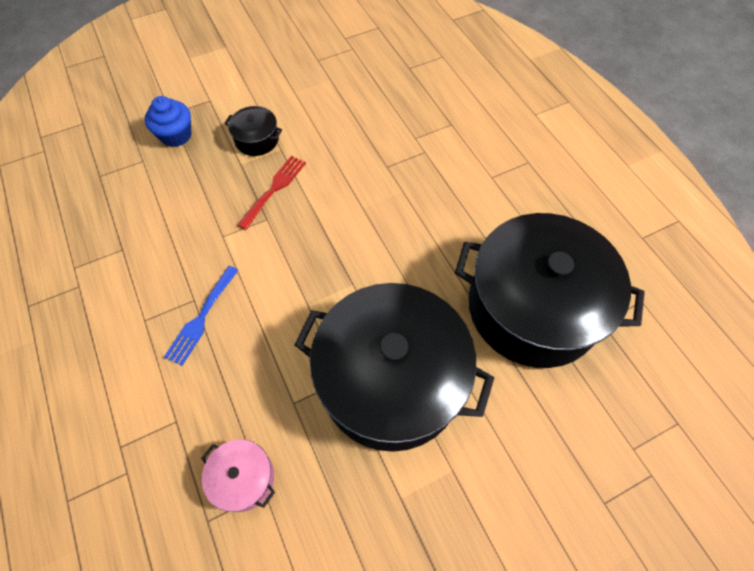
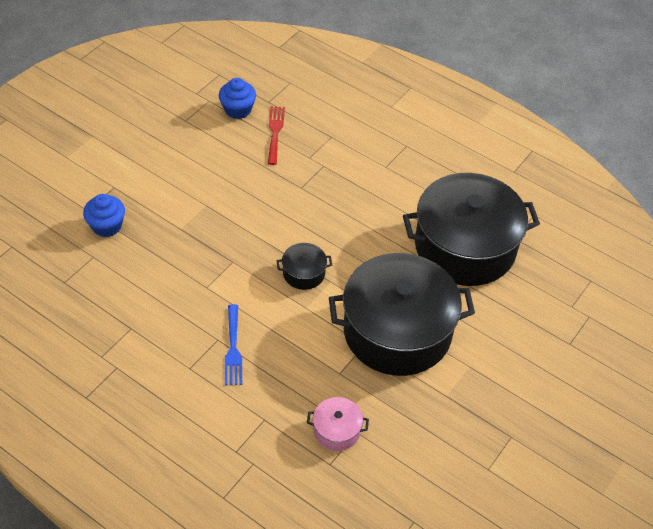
camera: 30 degrees left, 10 degrees down
black pot [224,106,282,156] -> black pot moved to [276,243,332,290]
red fork [238,156,306,230] -> red fork moved to [268,106,285,165]
none -> blue cupcake [219,78,256,119]

